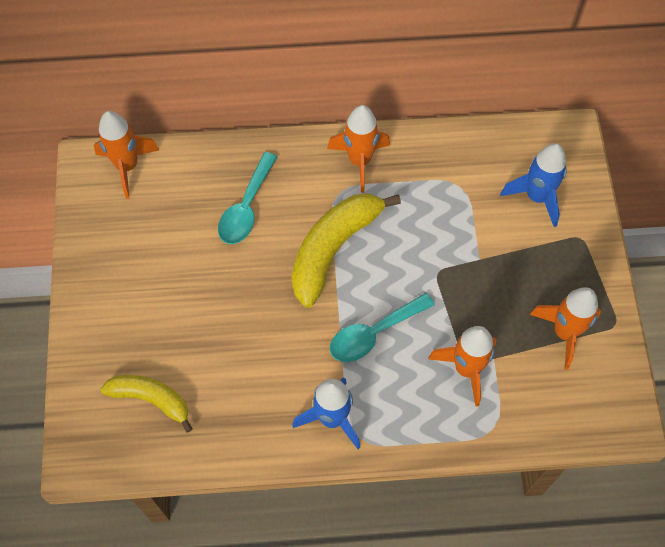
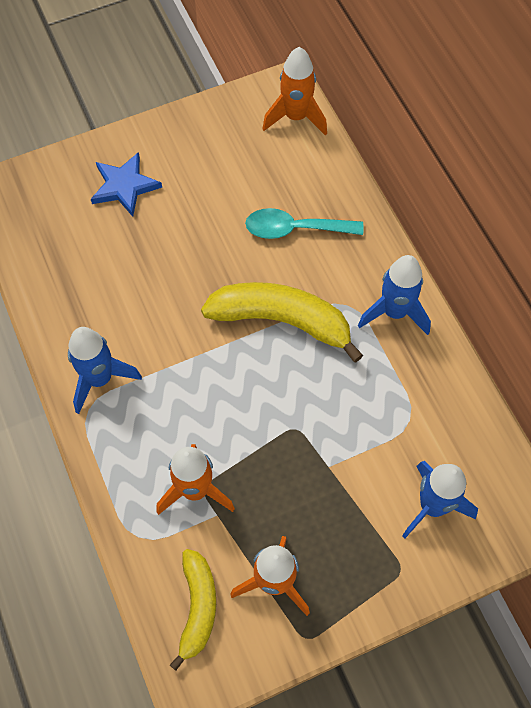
camera: 70 degrees right, 0 degrees up
yellow banana [101,375,193,433] -> yellow banana moved to [170,549,216,671]
orange rocket [327,105,390,193] -> blue rocket [358,255,431,335]
turquoise spoon [330,293,435,362] -> none
none -> blue star [91,152,162,217]

